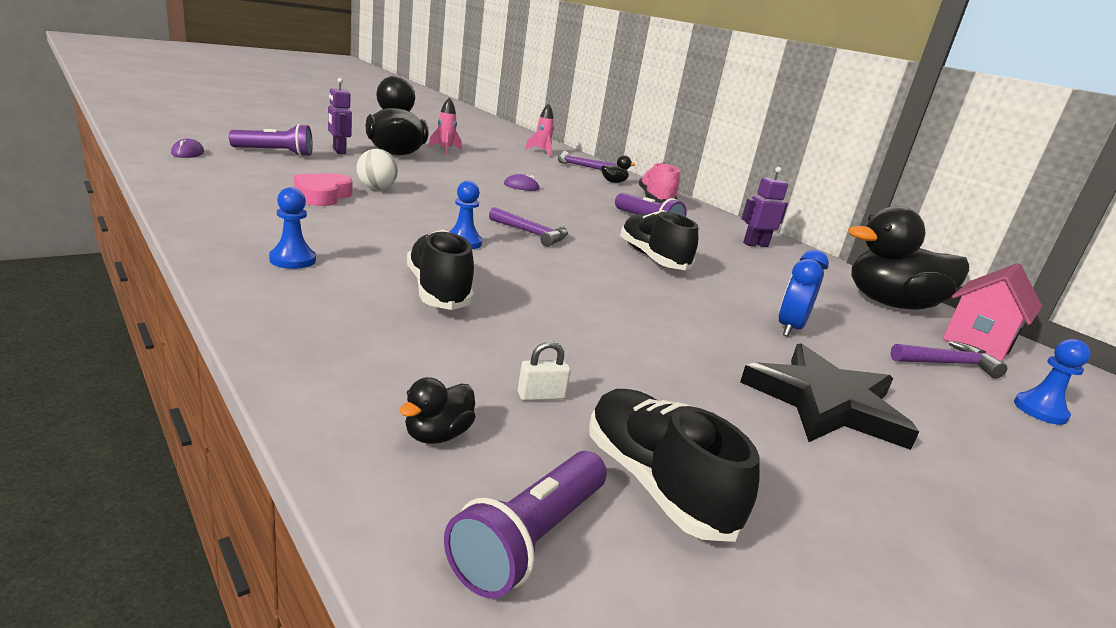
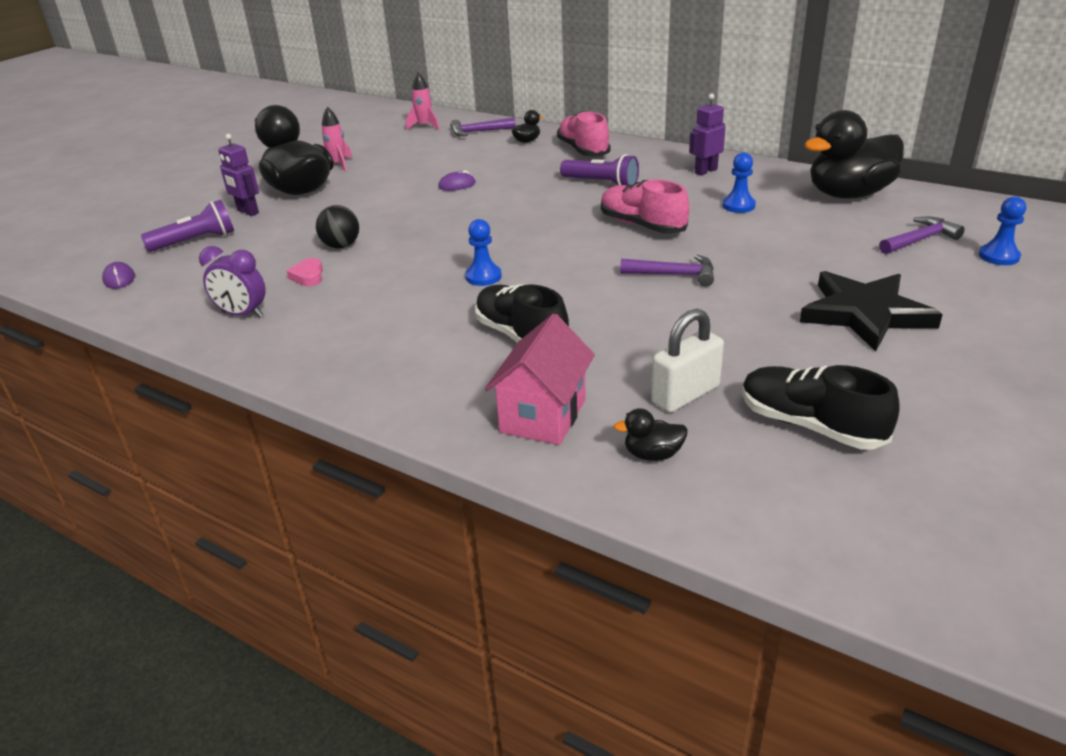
camera: 15 degrees left, 10 degrees up
blue pawn [269,187,316,269] -> blue pawn moved to [723,152,756,213]
pink heart [294,173,353,206] -> pink heart [287,258,323,286], size x0.61
white ball [356,149,398,190] -> black ball [316,205,359,248]
black duck [399,377,476,444] -> black duck turned 75 degrees clockwise [614,408,688,461]
purple flashlight [444,451,607,599] -> none
purple hammer [489,207,568,247] -> purple hammer moved to [620,255,714,287]
white padlock [518,341,571,401] -> white padlock [651,309,724,413], size x1.94
black shoe [620,210,698,270] -> pink shoe [601,179,689,234]
blue clock [778,250,829,337] -> none
pink house [943,263,1042,361] -> pink house moved to [485,313,595,445]
none -> purple clock [199,246,266,318]

